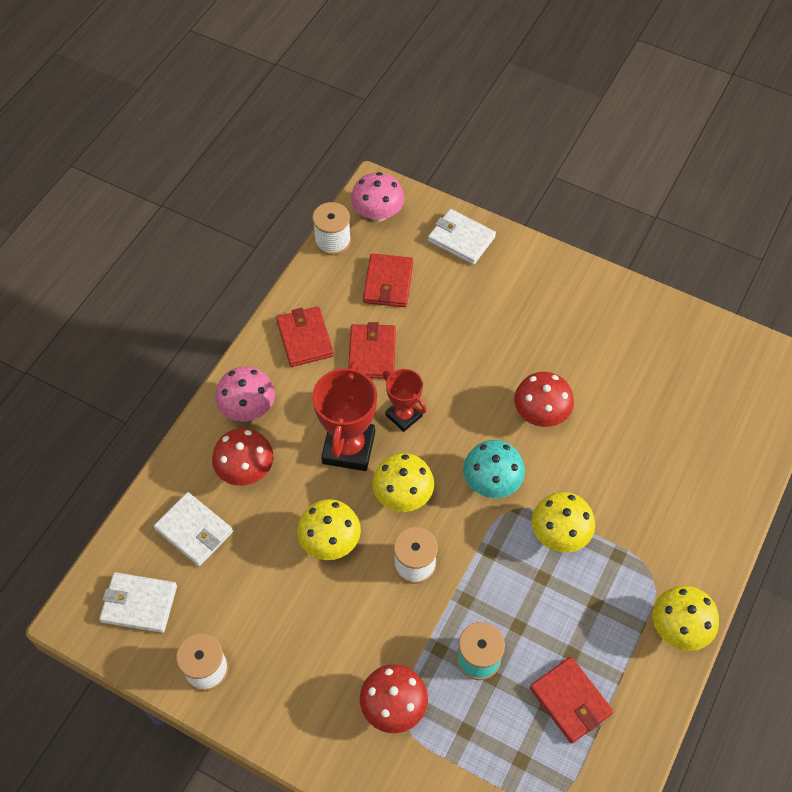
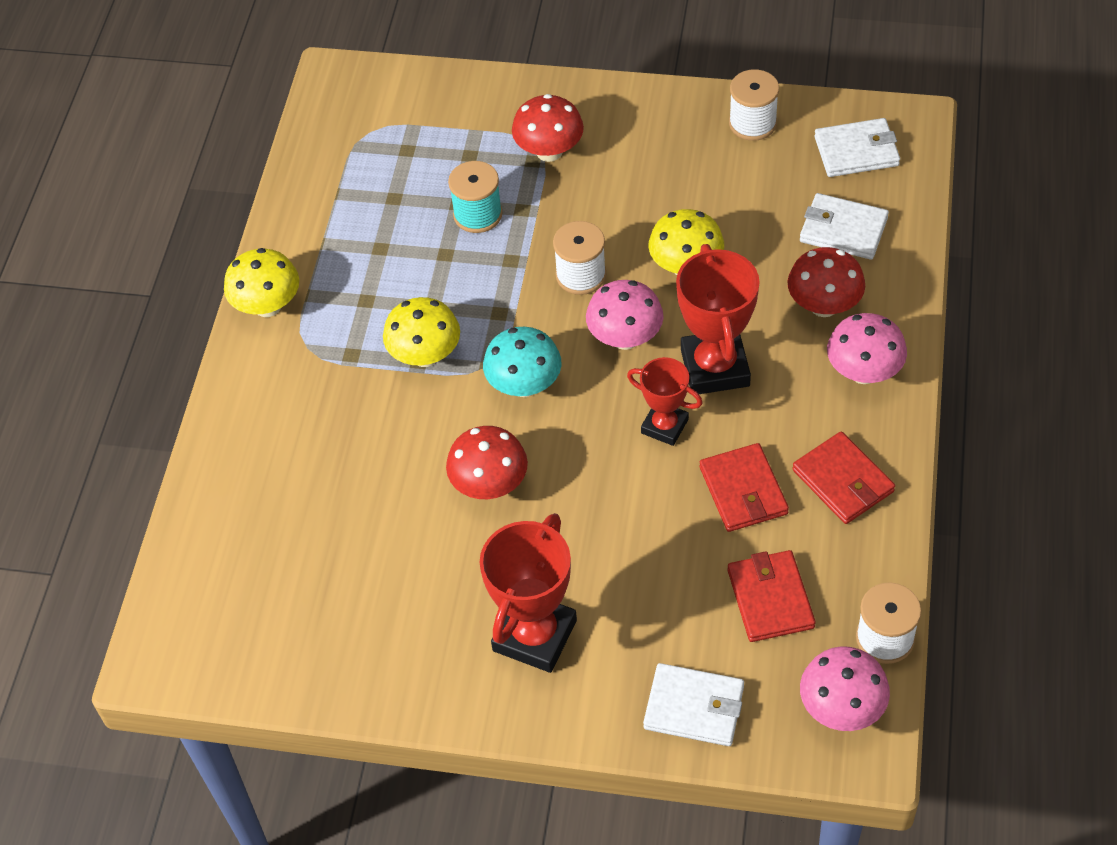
camera: 165 degrees right, 5 degrees down
yellow mushroom [372,453,434,512] -> pink mushroom [586,280,664,350]
red wallet [530,657,614,743] -> none
none -> red trophy [479,513,577,673]

